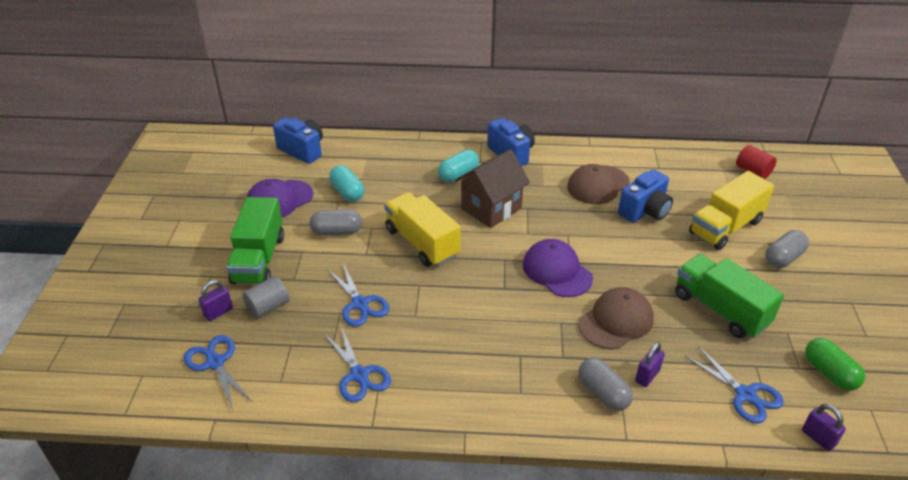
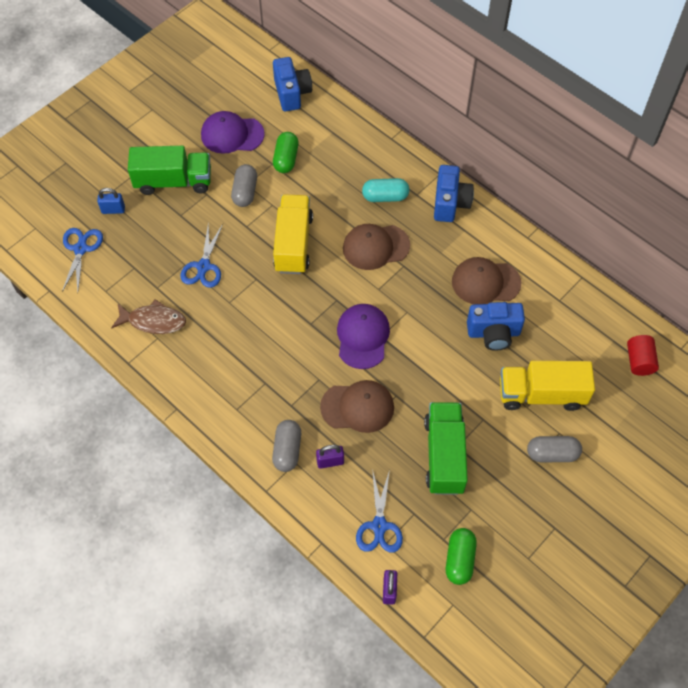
camera: 40 degrees right, 20 degrees up
purple padlock [198,280,233,321] -> blue padlock [97,188,125,214]
green truck [226,197,284,284] -> green truck turned 135 degrees counterclockwise [128,146,211,195]
grey cylinder [242,276,289,318] -> none
grey capsule [310,209,362,236] -> grey capsule turned 60 degrees clockwise [231,164,257,207]
blue scissors [324,326,391,402] -> brown fish [111,299,186,334]
turquoise capsule [329,165,364,202] -> green capsule [273,132,299,173]
brown house [455,149,530,228] -> brown cap [343,224,410,270]

